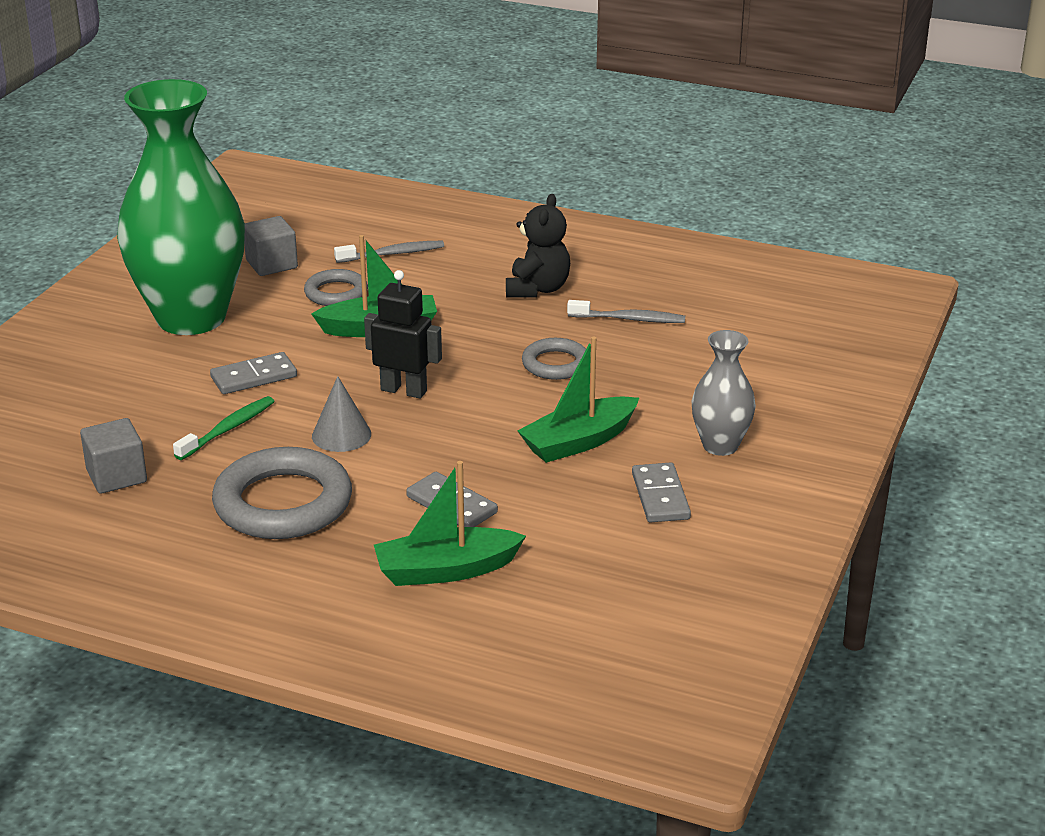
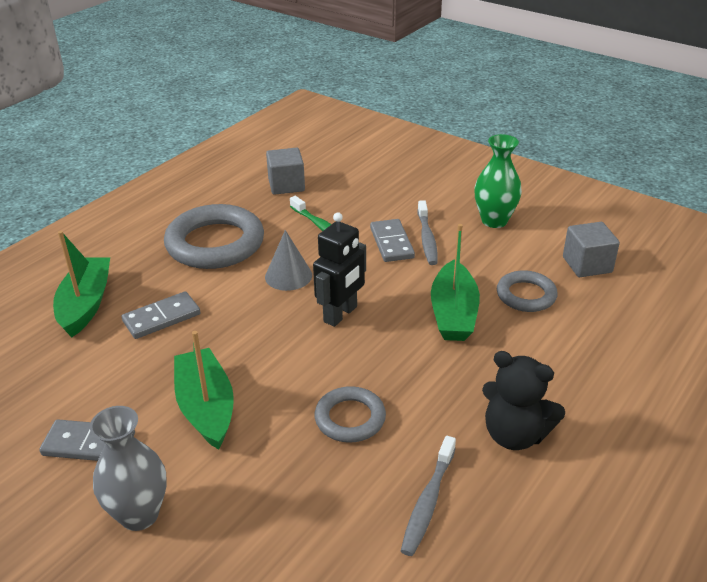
camera: 105 degrees right, 5 degrees up
green vase [117,79,245,335] -> green vase [475,134,522,228], size x0.46
grey toothbrush [334,241,444,263] -> grey toothbrush moved to [418,200,438,265]

